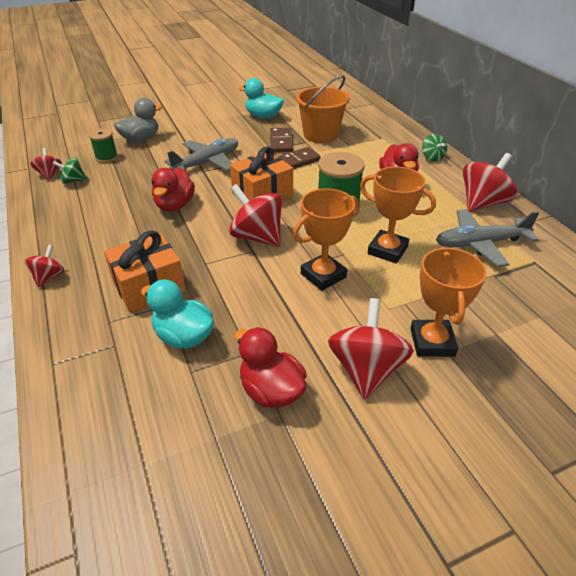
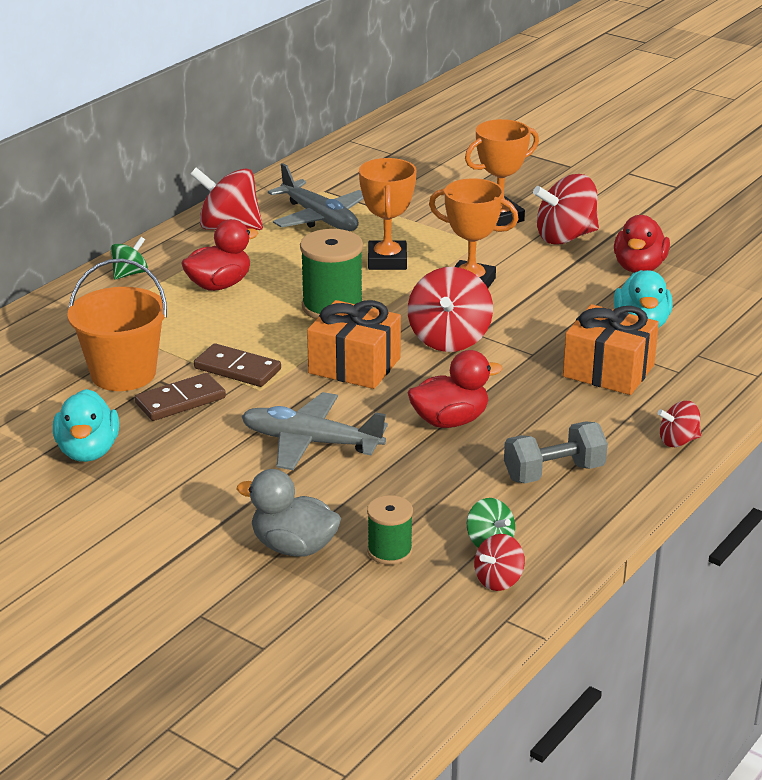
camera: 120 degrees left, 10 degrees down
none -> grey dumbbell [504,421,608,483]

